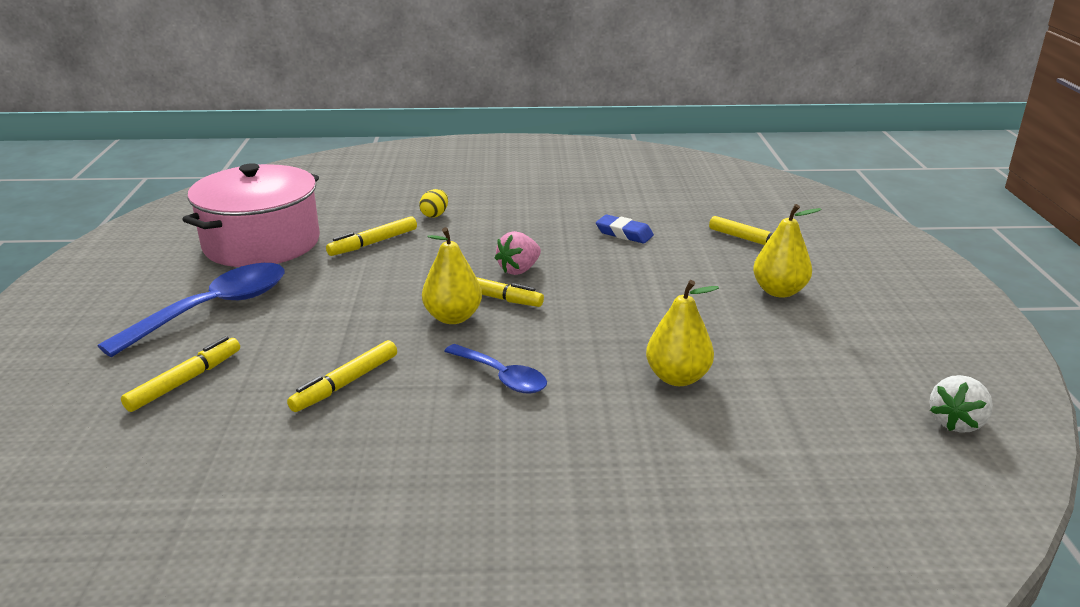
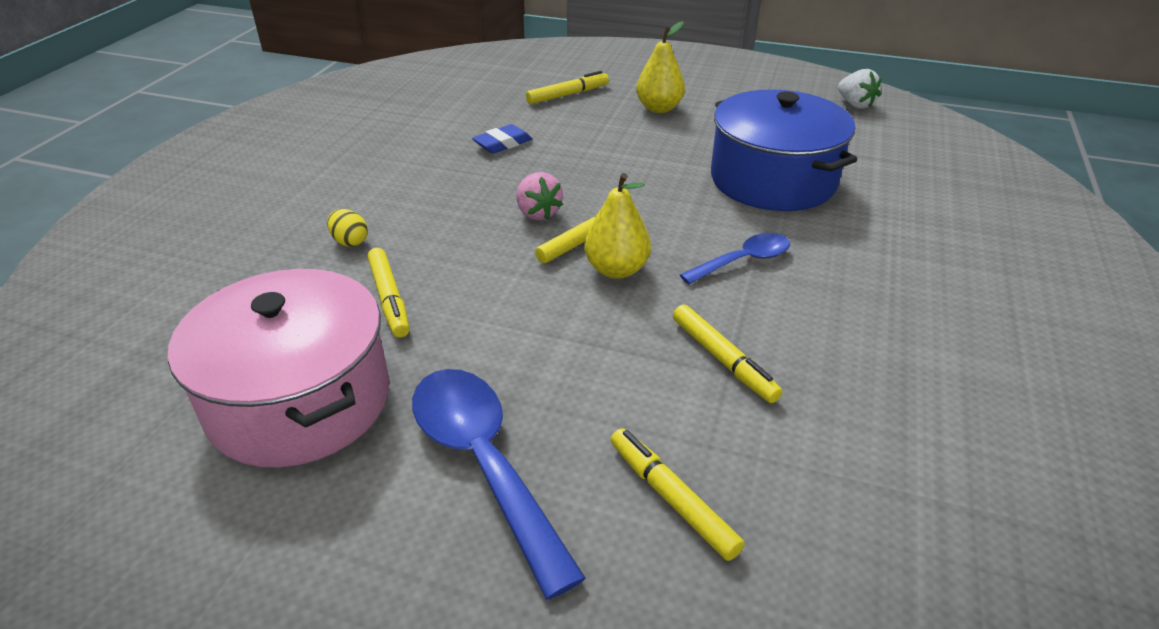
camera: 70 degrees left, 10 degrees up
yellow pear [646,280,719,386] -> blue pot [711,89,857,211]

